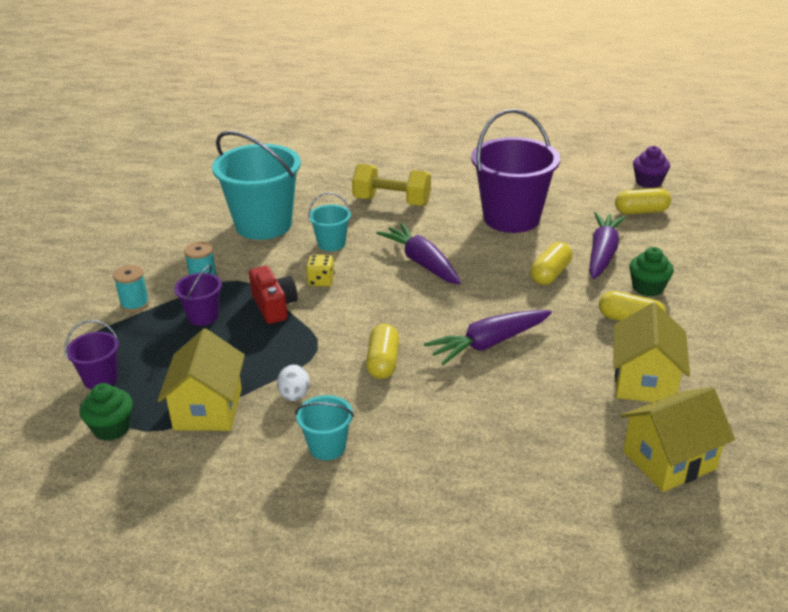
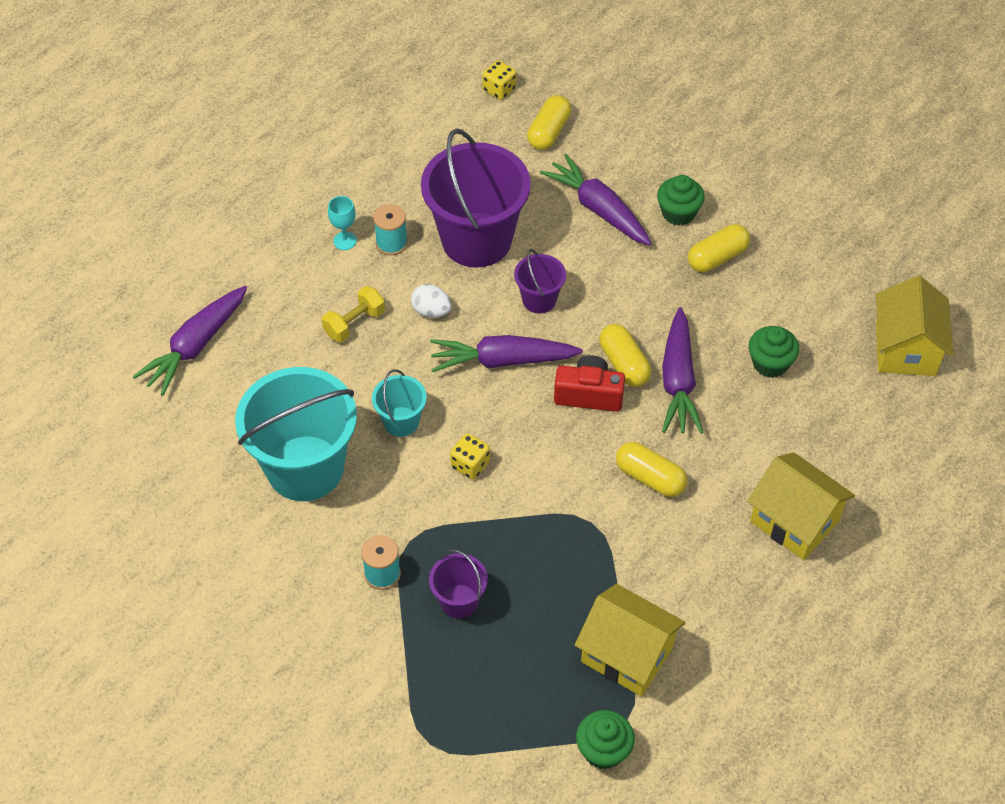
camera: 60 degrees left, 20 degrees up
purple bucket [65,320,119,390] -> purple bucket moved to [514,249,566,313]
turquoise spool [113,265,150,312] -> turquoise spool moved to [373,204,408,255]
red camera [249,266,298,324] -> red camera moved to [554,355,625,412]
white egg [277,365,310,401] -> white egg moved to [411,284,452,318]
turquoise bucket [295,395,354,460] -> none
yellow dumbbell [352,164,431,206] -> yellow dumbbell [322,286,385,343], size x0.63
yellow capsule [530,242,572,285] -> yellow capsule moved to [599,324,651,387]
yellow house [614,302,690,402] -> yellow house moved to [747,452,855,560]
purple cupcake [633,146,670,188] -> yellow dice [482,60,516,100]
none -> purple carrot [132,286,247,396]
none -> turquoise goblet [328,196,357,250]
none -> green cupcake [749,326,799,378]

